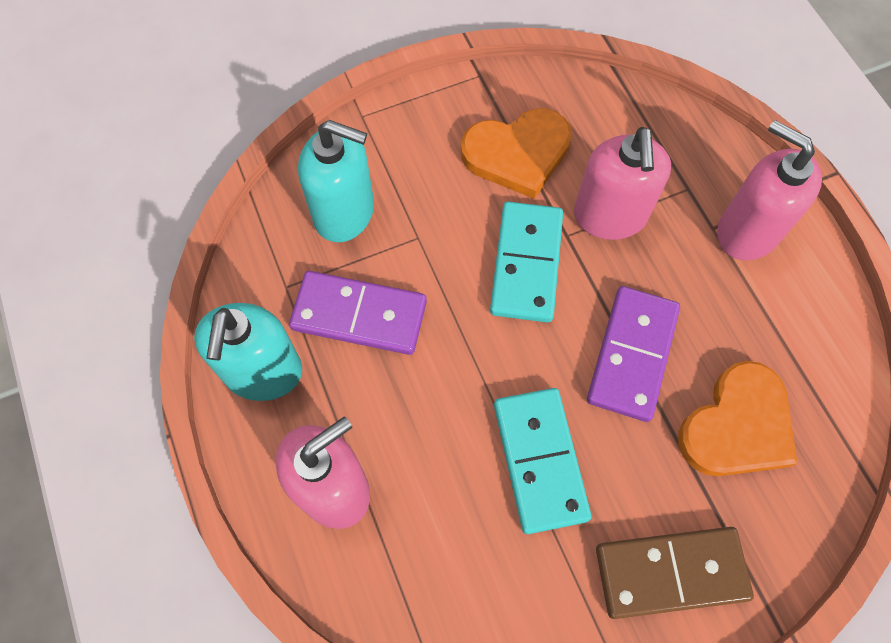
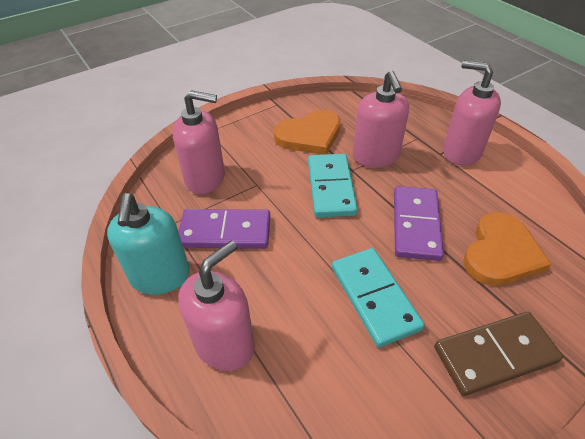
camera: 10 degrees left, 20 degrees down
turquoise soap dispenser [298,120,374,242] -> pink soap dispenser [173,90,225,194]

